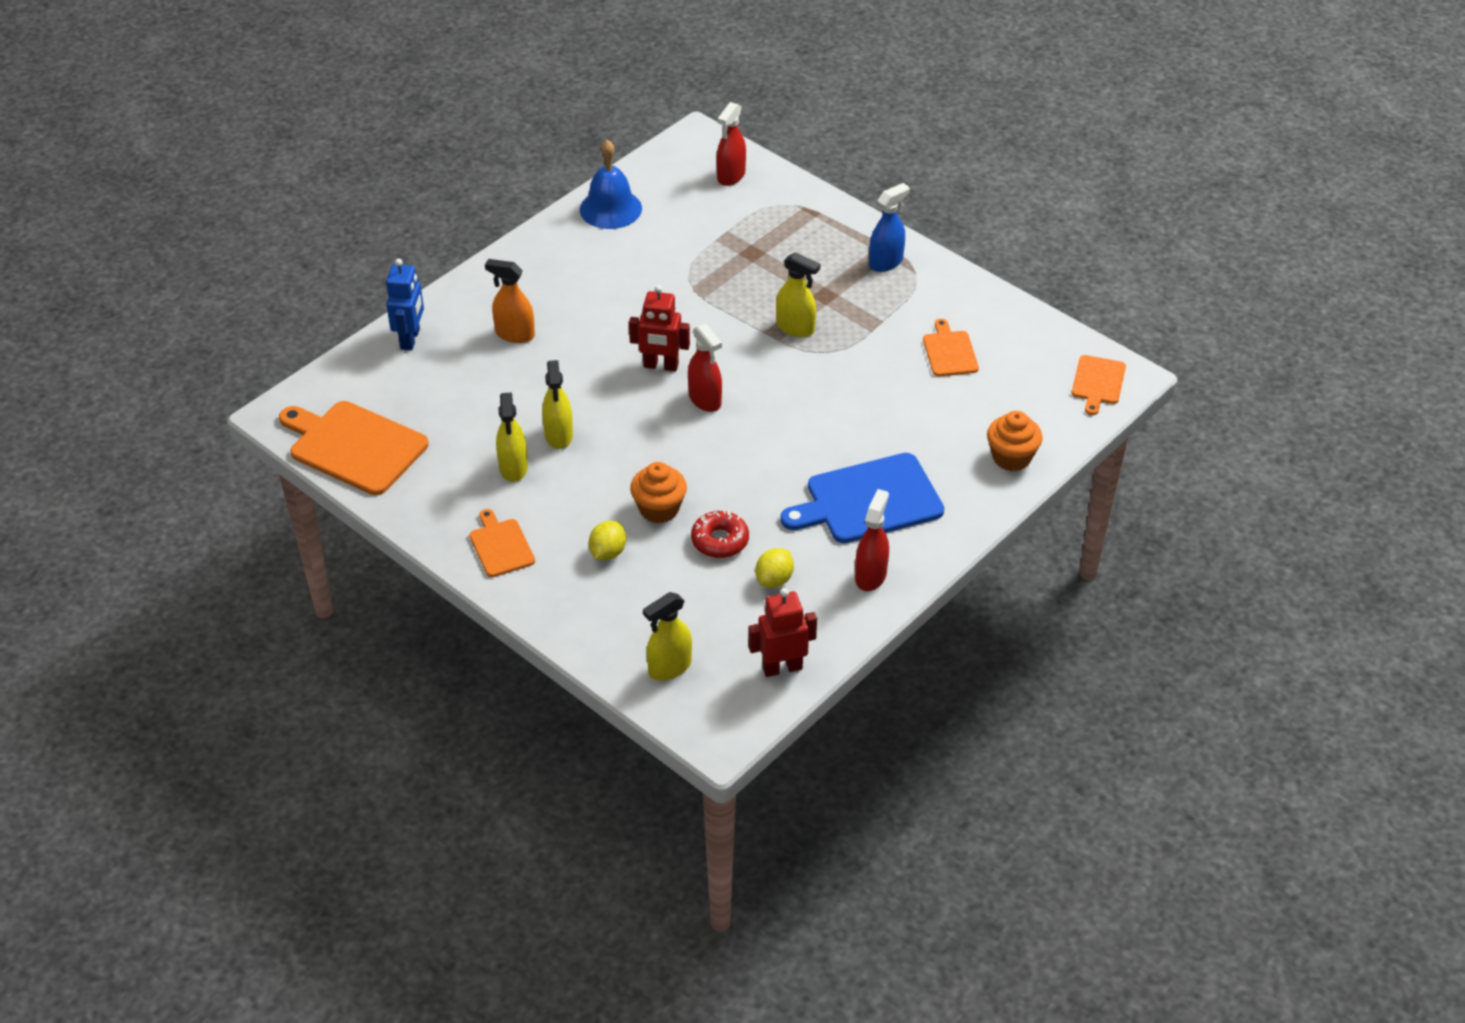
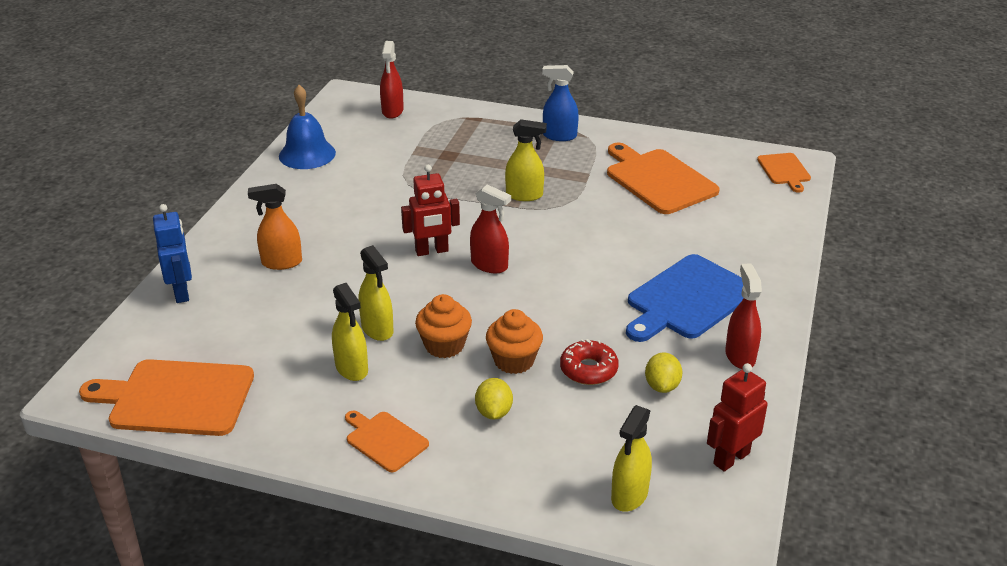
camera: 25 degrees left, 10 degrees down
blue spray bottle [869,183,909,272] -> blue spray bottle turned 105 degrees counterclockwise [542,65,579,141]
orange cutting board [923,319,979,376] -> orange cutting board [607,143,720,214], size x1.85
orange cupcake [987,411,1043,471] -> orange cupcake moved to [415,294,472,358]

